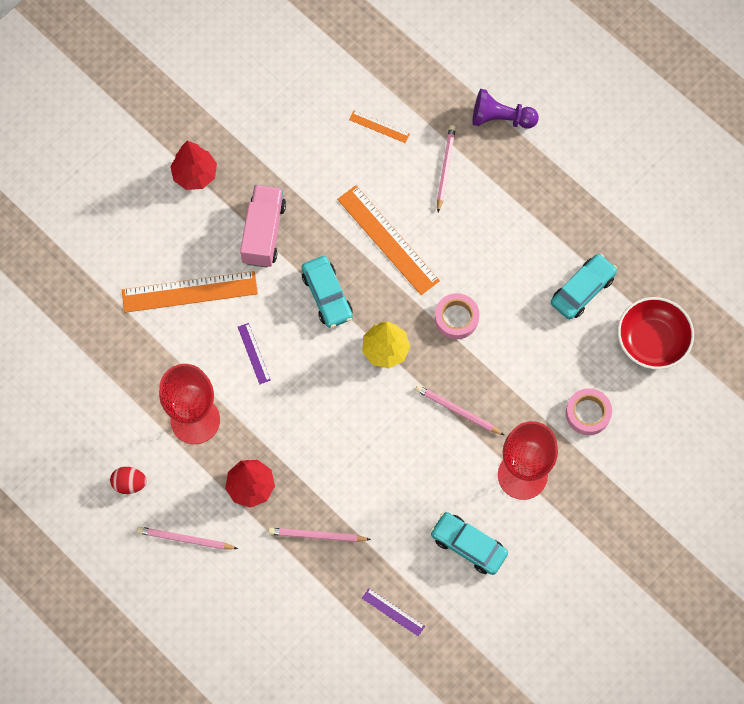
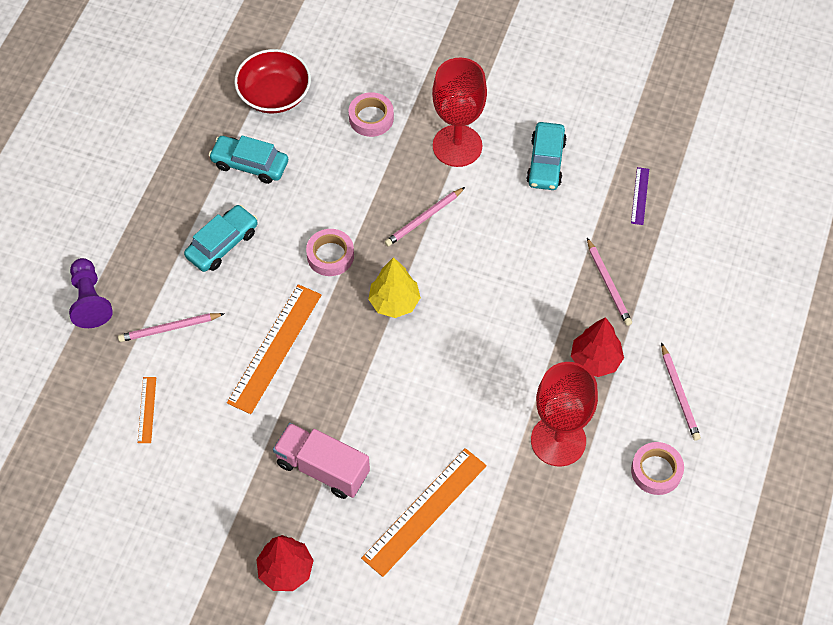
camera: 115 degrees left, 10 degrees down
red egg [110,467,147,494] -> pink tape [631,442,684,495]
orange ruler [122,271,258,313] -> orange ruler turned 75 degrees clockwise [361,448,487,577]
purple ruler [238,323,271,384] -> none
pink truck [240,185,286,268] -> pink truck turned 45 degrees clockwise [273,423,370,499]
turquoise car [301,256,353,328] -> turquoise car moved to [184,205,258,272]
pink pencil [415,385,504,435] -> pink pencil turned 45 degrees clockwise [385,187,465,247]

